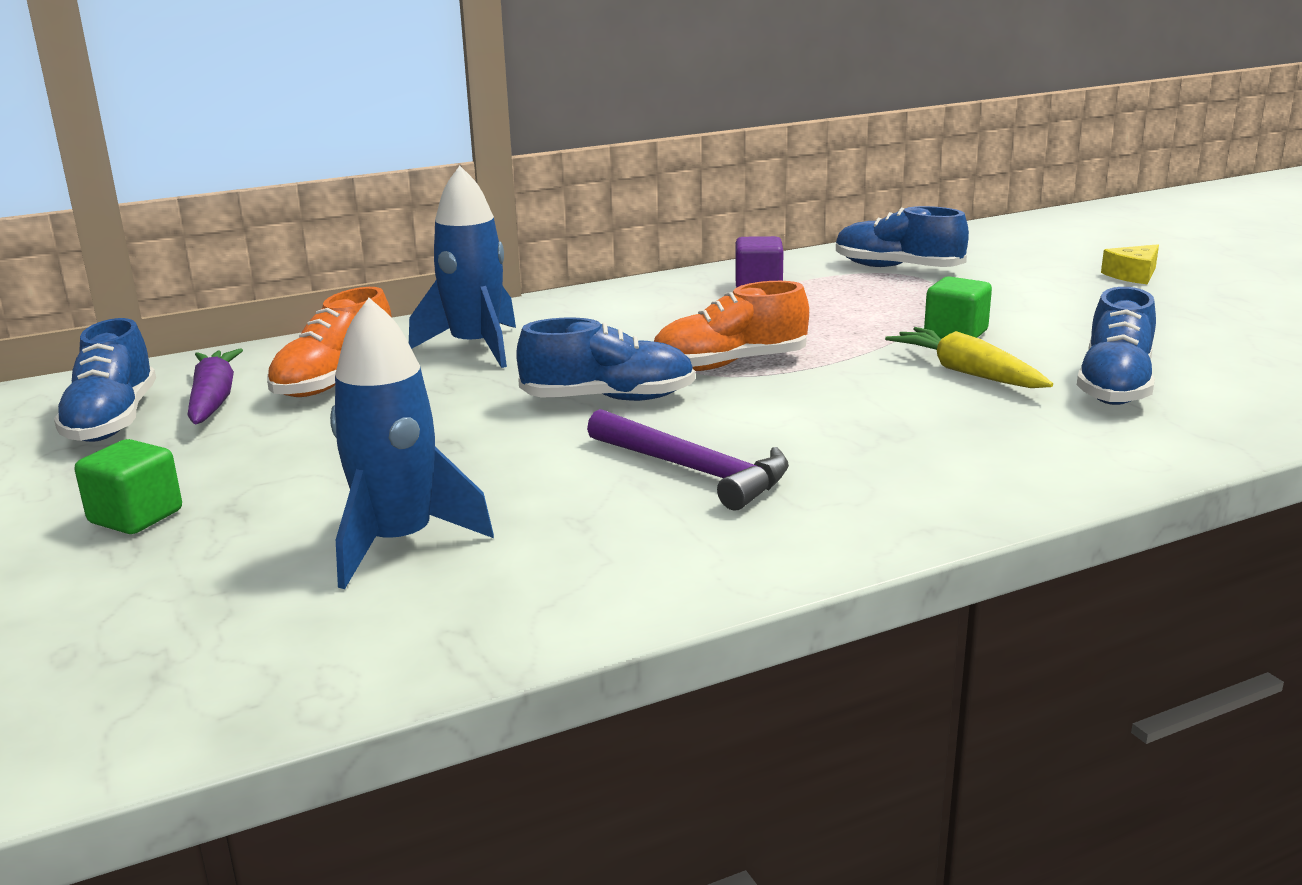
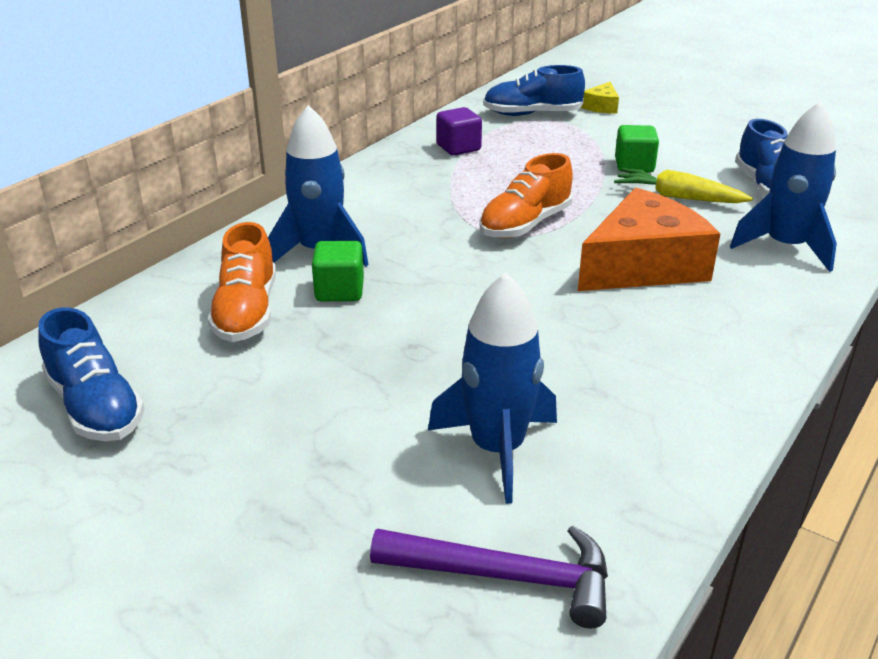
camera: 30 degrees left, 10 degrees up
green cube [75,439,182,534] -> green cube moved to [312,241,364,301]
purple carrot [187,348,243,424] -> none
blue shoe [516,317,695,401] -> none
purple hammer [587,409,789,510] -> purple hammer moved to [370,526,608,629]
yellow cheese [1101,244,1159,285] -> yellow cheese moved to [581,82,619,114]
none -> orange cheese [578,188,720,291]
none -> blue rocket [730,101,837,272]

